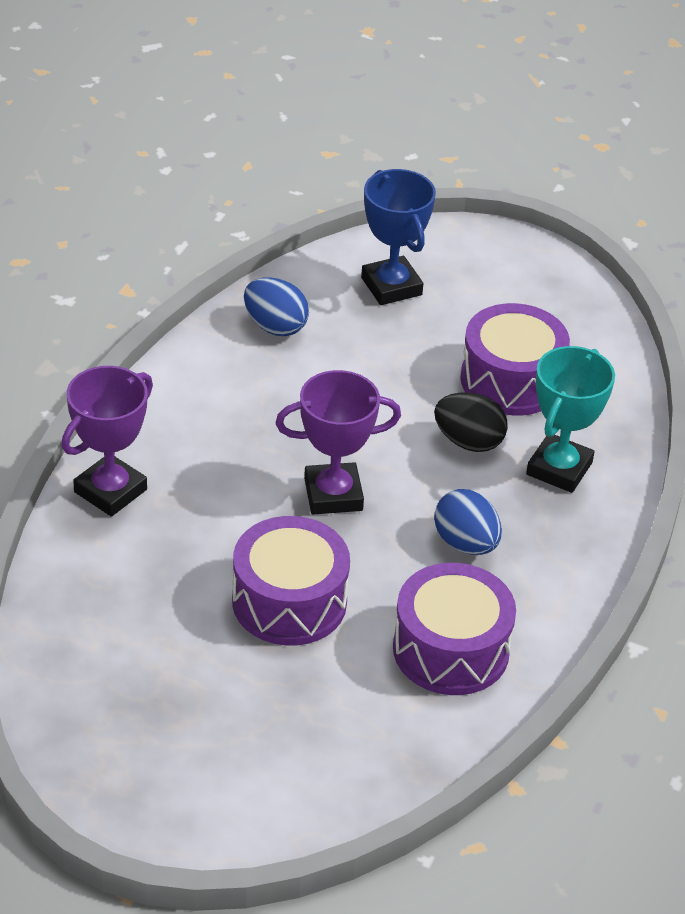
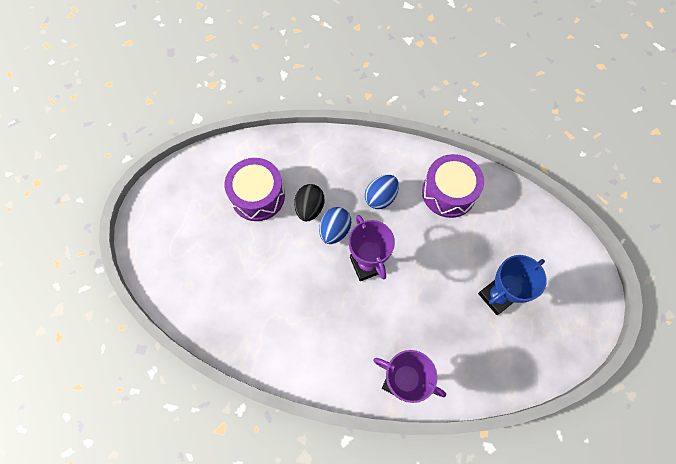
camera: 100 degrees left, 25 degrees up
purple drum [232,516,350,645] -> none
blue egg [244,277,309,336] -> blue egg moved to [319,207,351,244]
blue trophy [361,169,436,305] -> blue trophy moved to [478,255,547,315]
turquoise trophy [526,346,615,493] -> none

